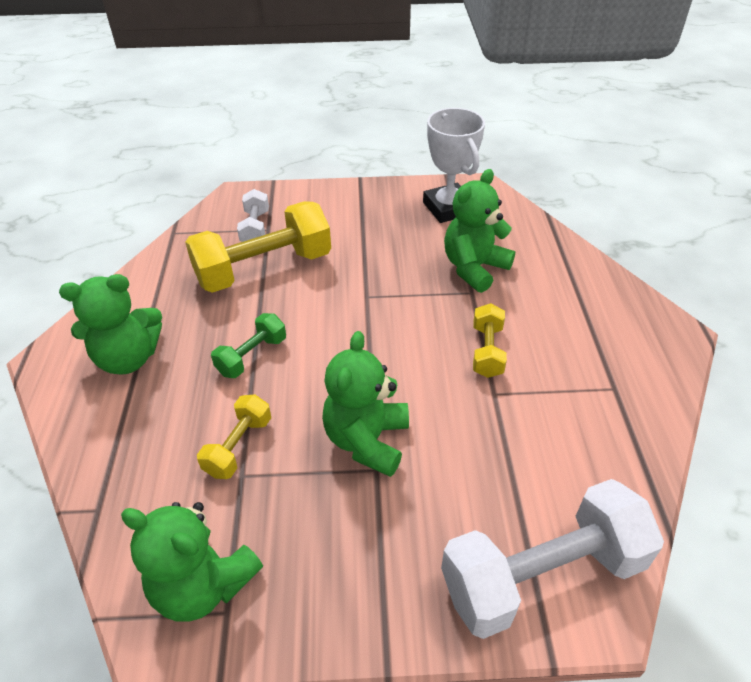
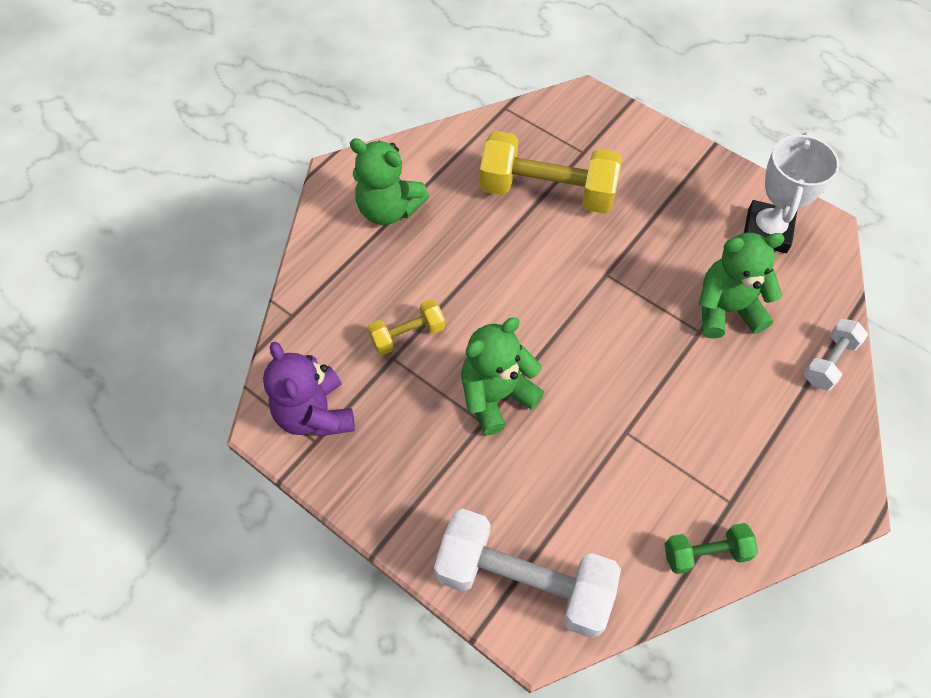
camera: 40 degrees right, 15 degrees up
green teddy bear [121,502,263,622] -> purple teddy bear [263,342,355,437]
green dumbbell [211,313,286,378] -> green dumbbell moved to [665,523,758,574]
white dumbbell [237,189,269,242] -> white dumbbell moved to [803,319,868,391]
yellow dumbbell [473,303,507,378] -> none

